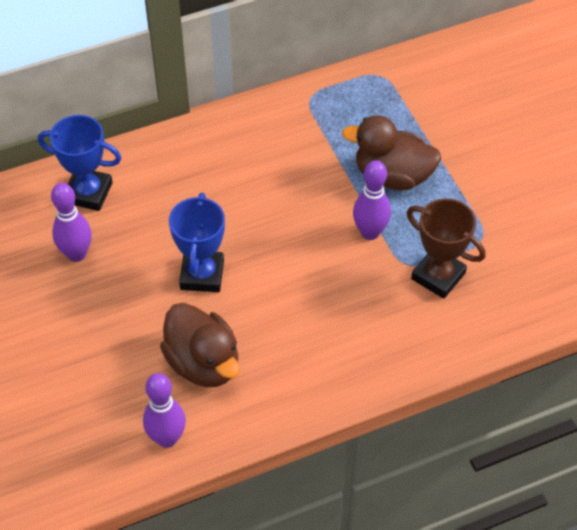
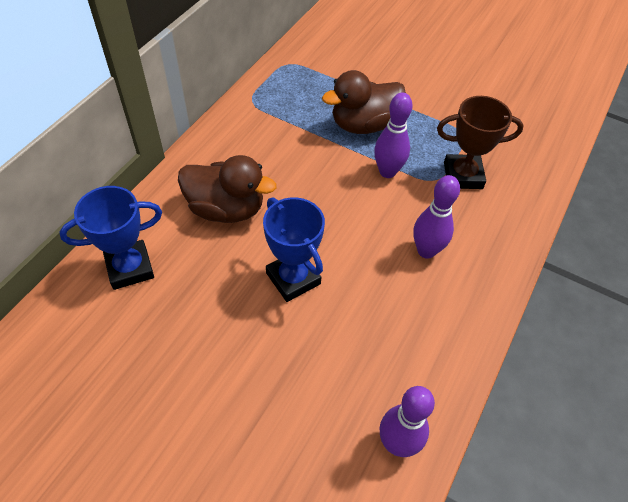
camera: 40 degrees left, 0 degrees up
purple bowling pin [51,183,92,262] -> purple bowling pin moved to [413,175,460,259]
brown duck [160,303,240,387] -> brown duck moved to [178,155,277,223]

